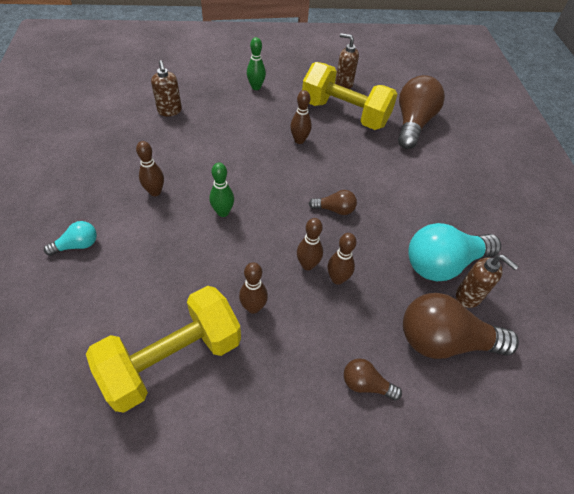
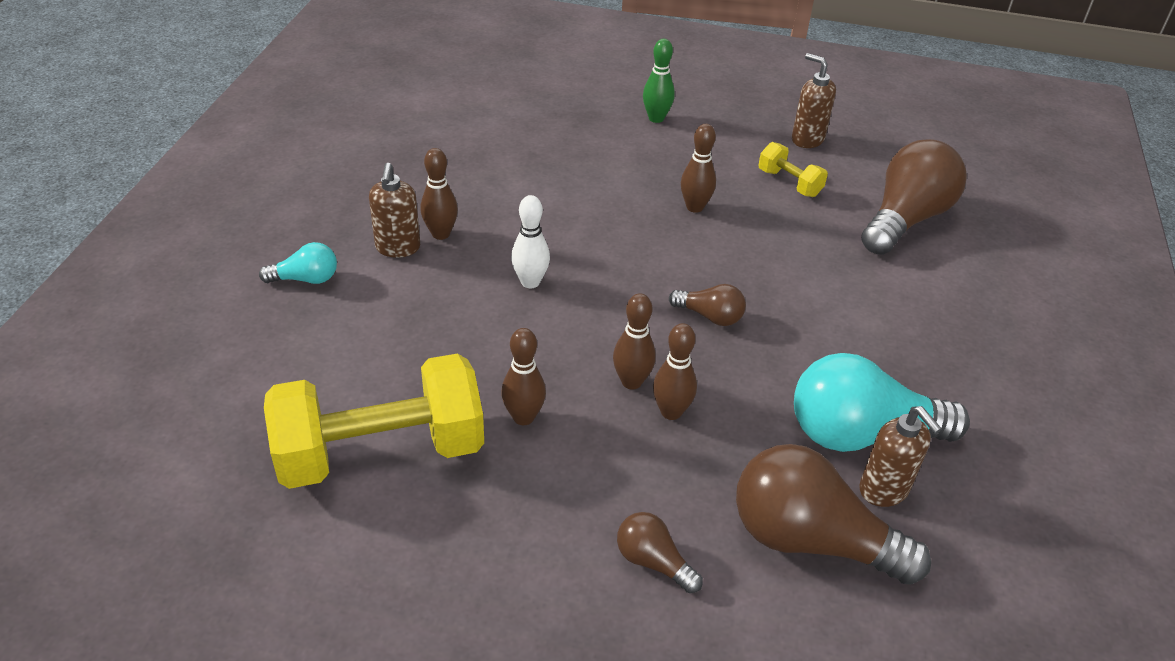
camera: 20 degrees right, 10 degrees down
brown soap dispenser [151,60,182,116] -> brown soap dispenser moved to [369,163,420,258]
green bowling pin [210,163,234,217] -> white bowling pin [511,195,550,288]
yellow dumbbell [302,62,398,130] -> yellow dumbbell [758,142,828,197], size x0.45

